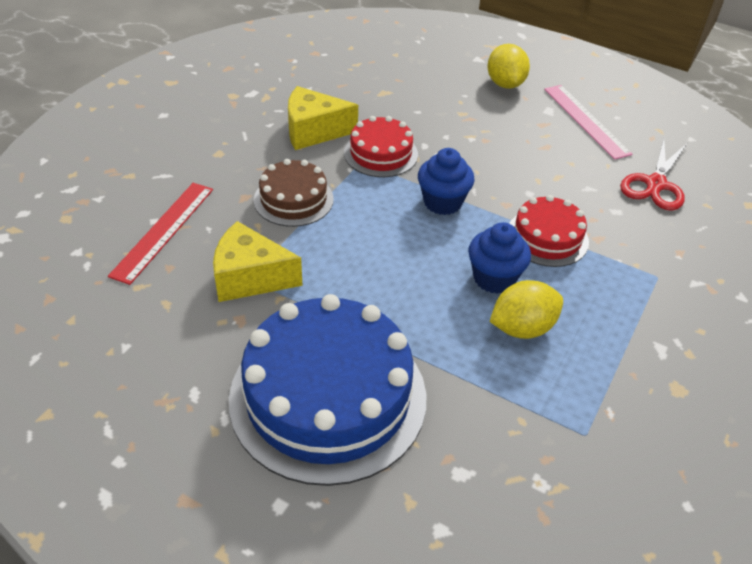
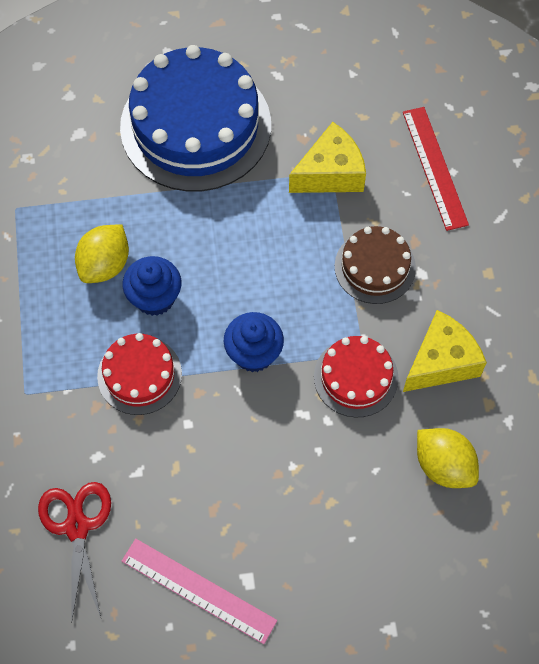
camera: 145 degrees right, 20 degrees up
yellow lemon [488,44,530,89] -> yellow lemon moved to [417,428,479,488]

